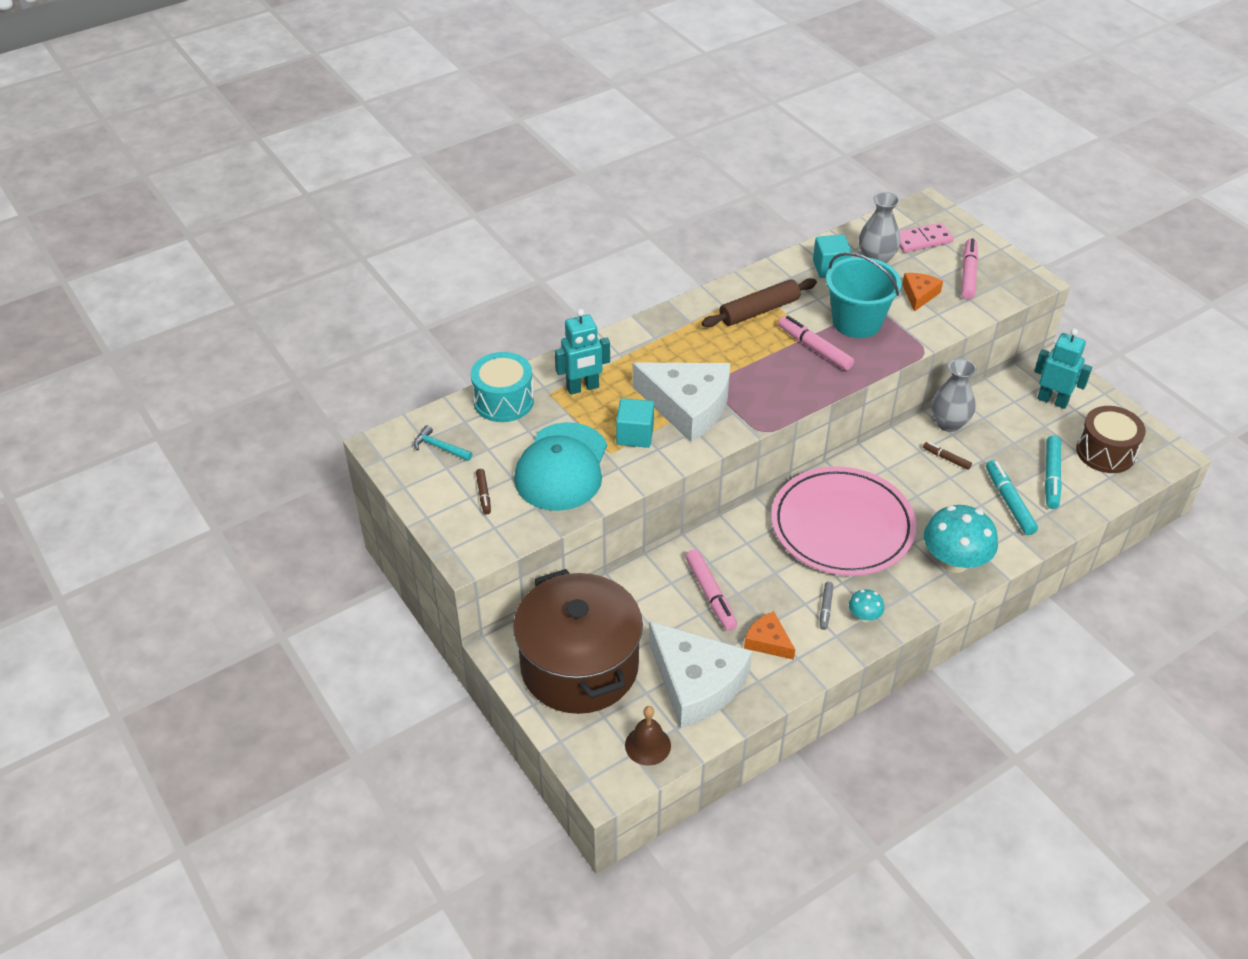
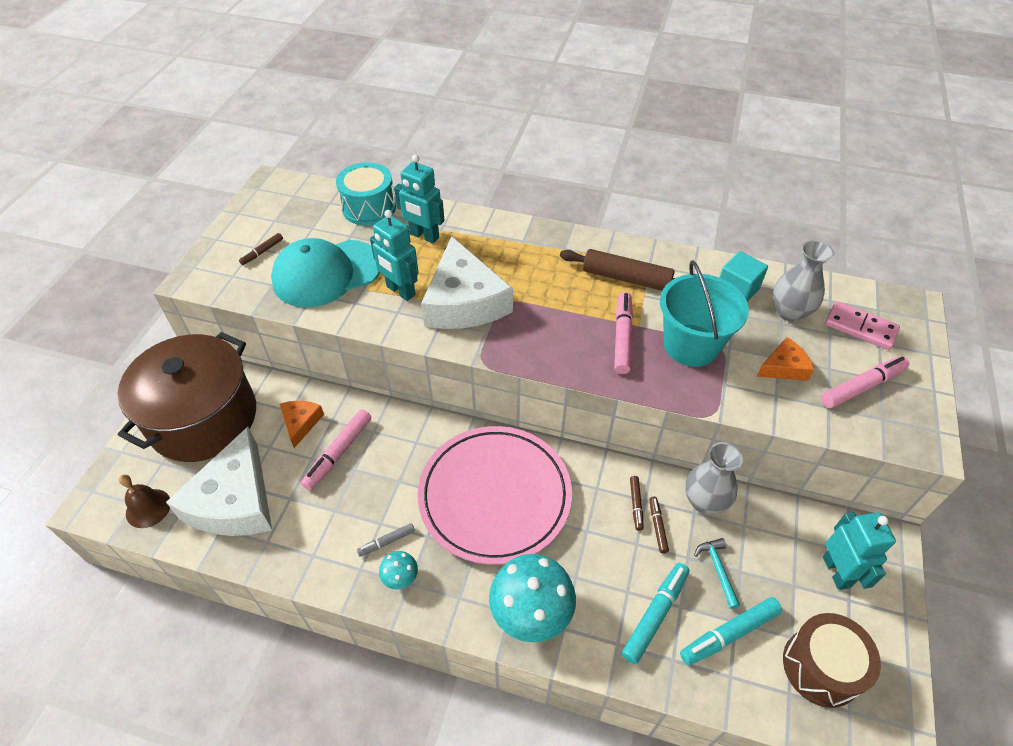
camera: 50 degrees right, 5 degrees up
turquoise hammer [414,425,472,461] -> turquoise hammer moved to [694,538,740,609]
turquoise cube [616,398,654,448] -> turquoise robot [370,210,419,301]
orange cheese [744,611,795,660] -> orange cheese moved to [279,401,324,448]
none -> brown marker [630,476,643,531]

